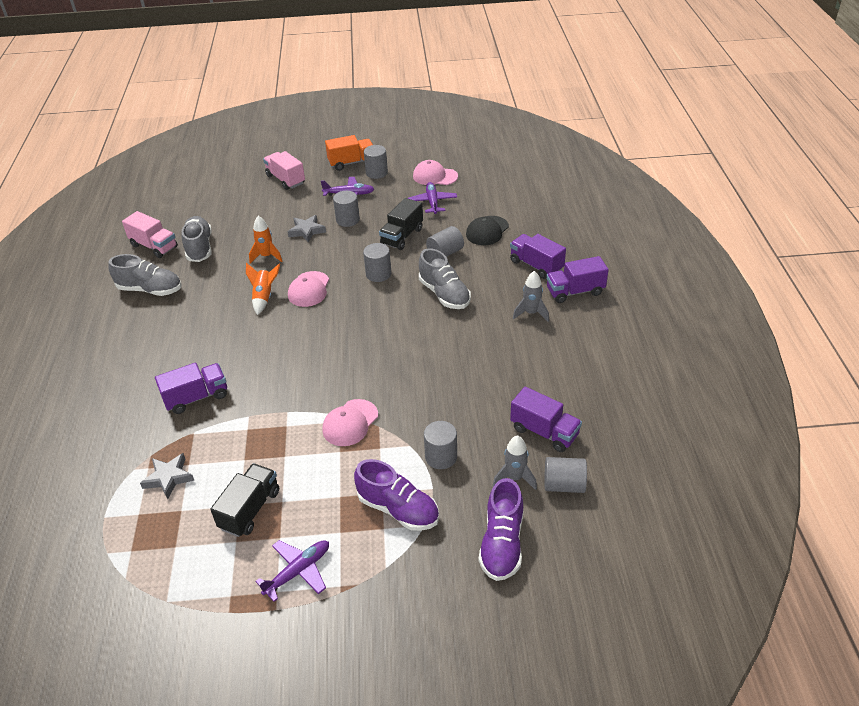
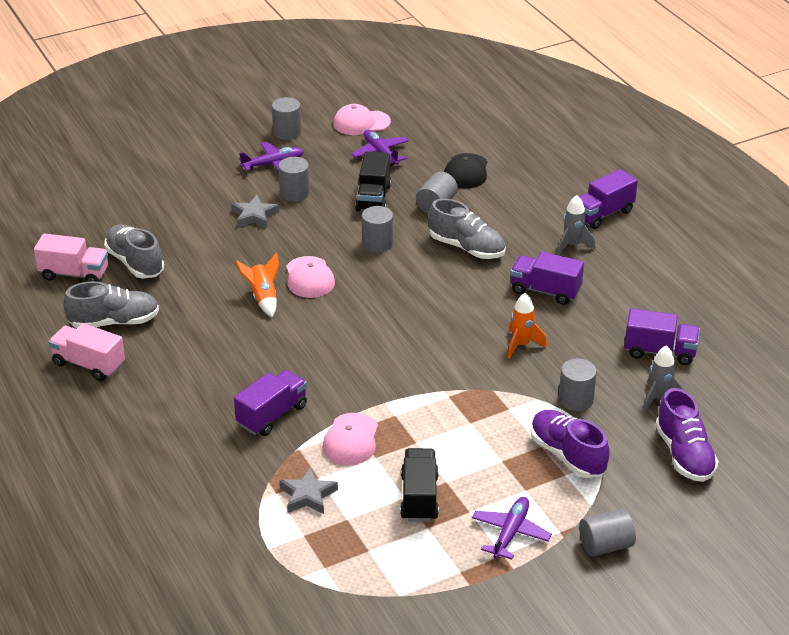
camera: 25 degrees left, 5 degrees down
orange rocket [249,216,282,263] -> orange rocket moved to [508,293,547,359]
pink truck [263,151,305,190] -> pink truck moved to [49,323,125,381]
pink cap [322,399,378,446] -> pink cap moved to [322,413,378,465]
orange truck [325,135,373,171] -> none
purple shoe [354,459,439,531] -> purple shoe turned 135 degrees counterclockwise [531,410,610,478]
purple truck [510,234,566,279] -> purple truck moved to [510,252,584,305]
grey cylinder [544,457,587,493] -> grey cylinder moved to [579,509,636,557]

